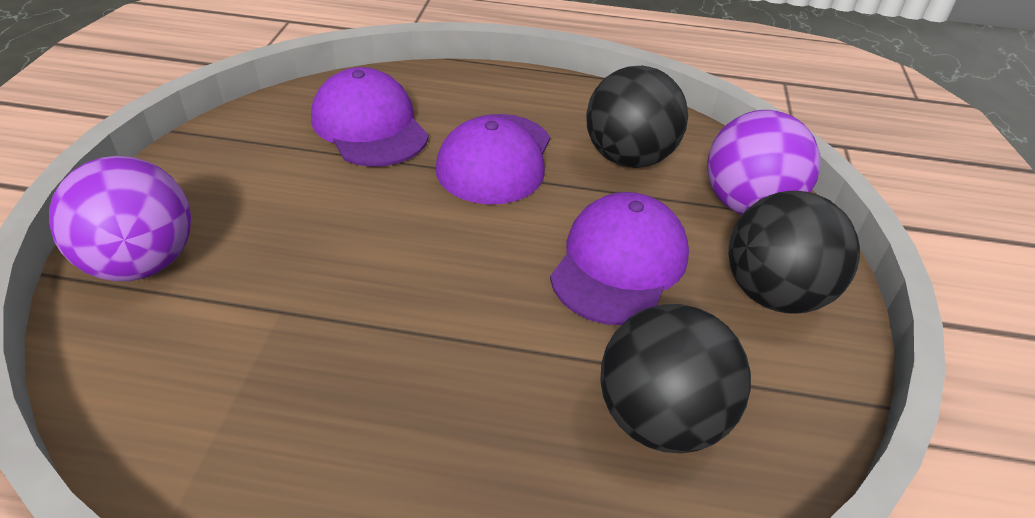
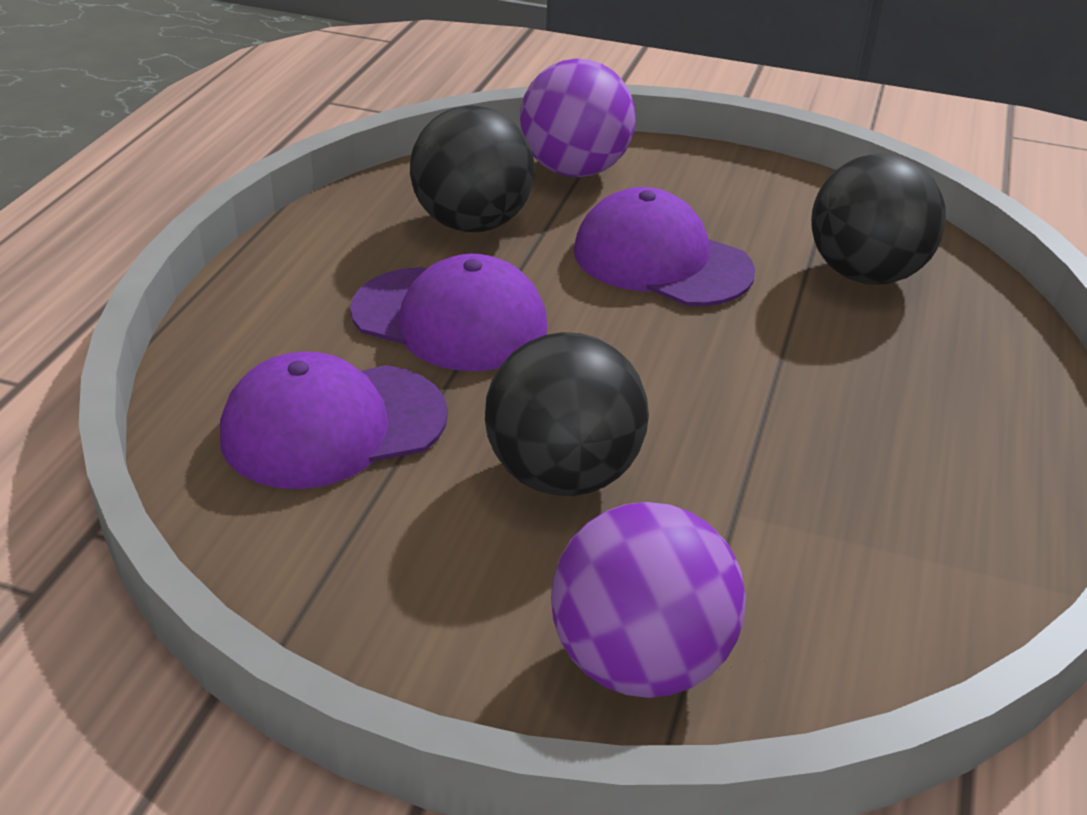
camera: 80 degrees left, 5 degrees down
black ball [729,191,860,314] -> black ball moved to [485,332,649,496]

